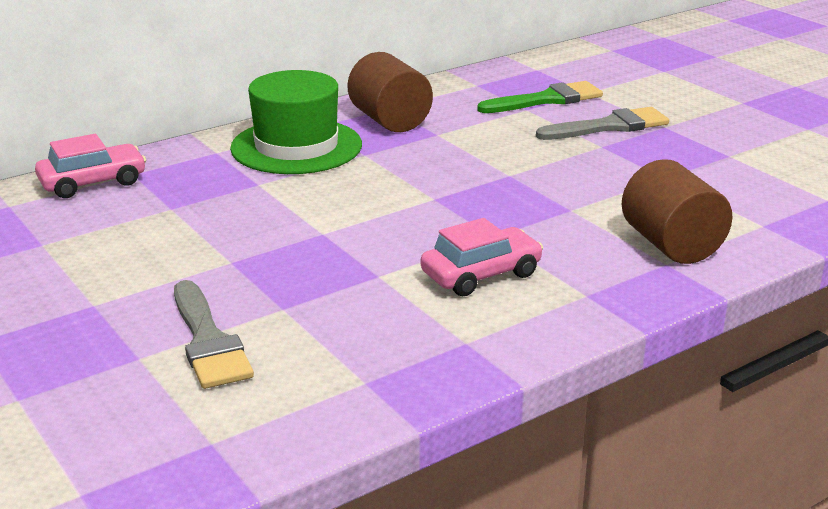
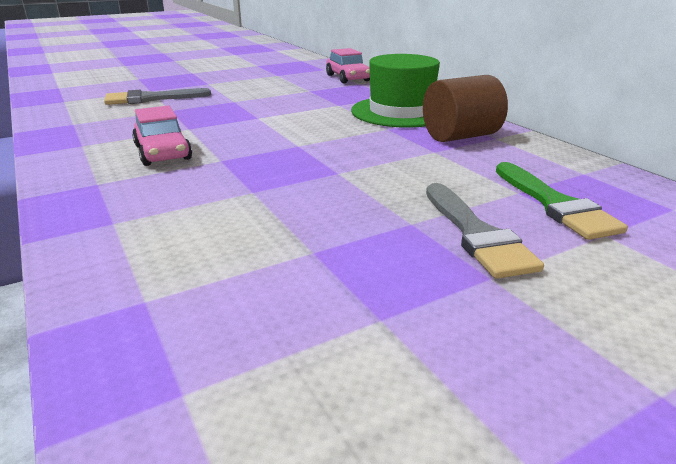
camera: 95 degrees right, 0 degrees up
brown cylinder [622,159,732,264] -> none

